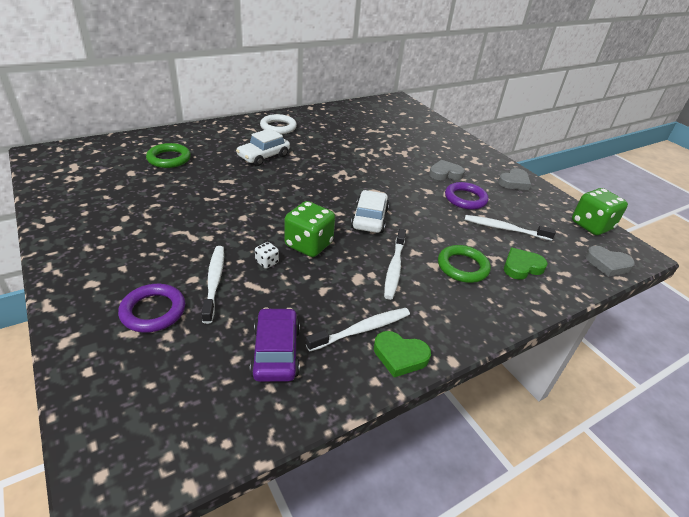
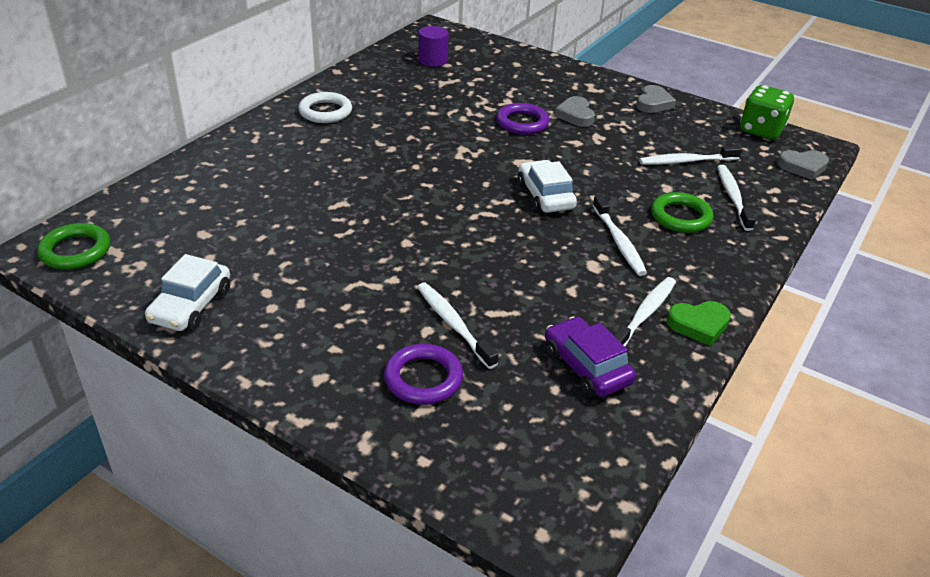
camera: 25 degrees left, 0 degrees up
green ring [146,143,191,168] -> green ring moved to [37,223,110,270]
white car [236,128,290,166] -> white car moved to [145,254,230,331]
white dice [255,242,279,269] -> none
green dice [285,201,335,257] -> none
grey heart [429,160,465,180] -> grey heart turned 60 degrees counterclockwise [555,96,595,127]
purple ring [445,182,489,210] -> purple ring moved to [496,103,549,135]
green heart [504,248,548,280] -> white toothbrush [717,165,756,231]
none -> purple cylinder [418,26,449,67]

